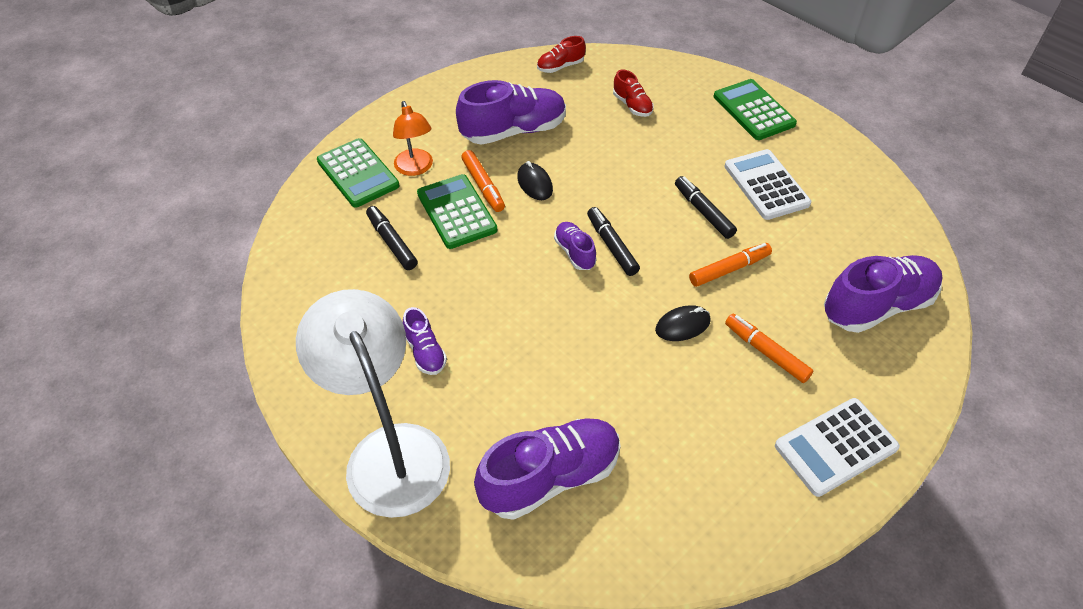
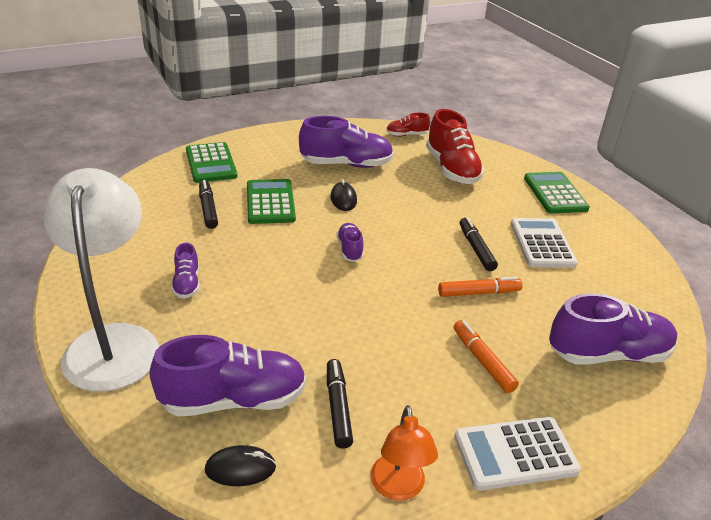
camera: 15 degrees right, 15 degrees down
orange lamp [393,101,433,176] -> orange lamp moved to [370,405,438,501]
orange marker [461,150,505,212] -> none
black marker [587,207,640,276] -> black marker moved to [327,359,353,449]
red shoe [613,69,654,117] -> red shoe [426,109,484,184], size x1.97
black mouse [655,305,710,341] -> black mouse moved to [205,445,276,486]

